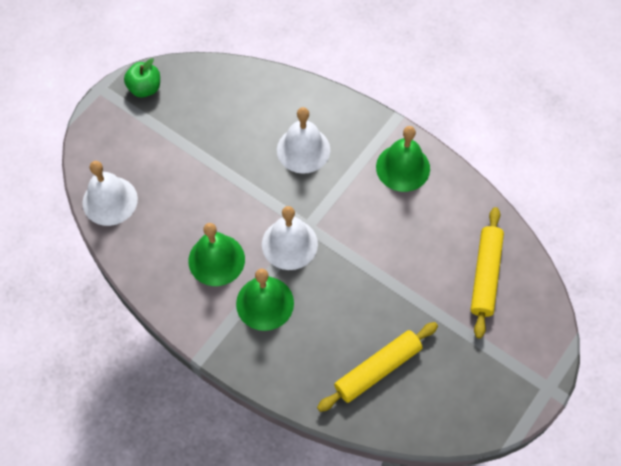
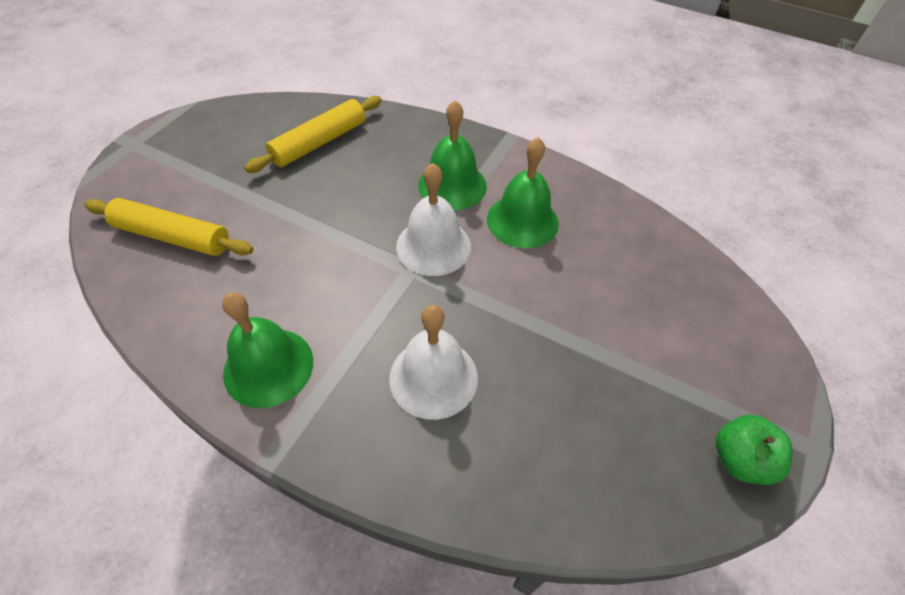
camera: 170 degrees right, 10 degrees down
white bell [82,161,138,226] -> none
yellow rolling pin [471,207,504,339] -> yellow rolling pin turned 75 degrees counterclockwise [84,198,253,256]

